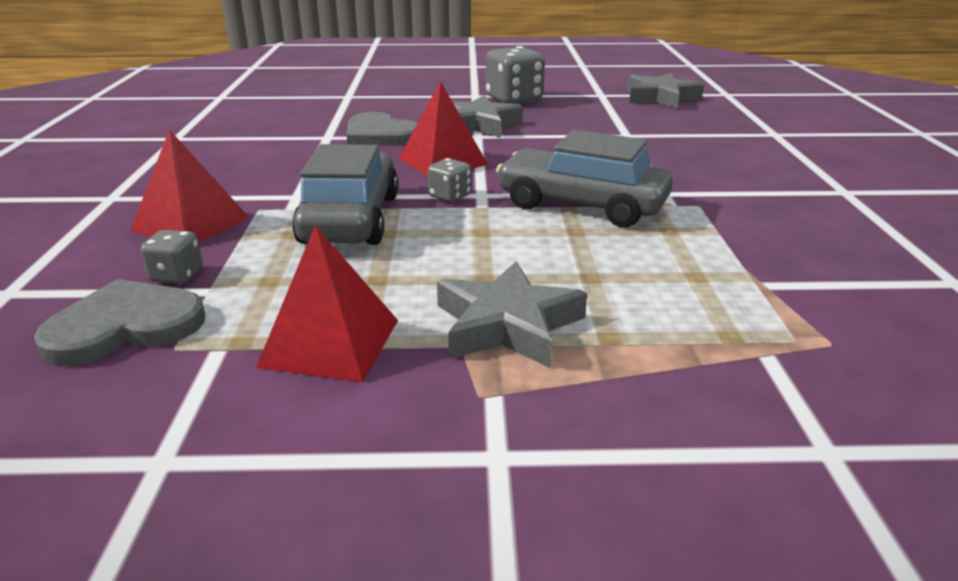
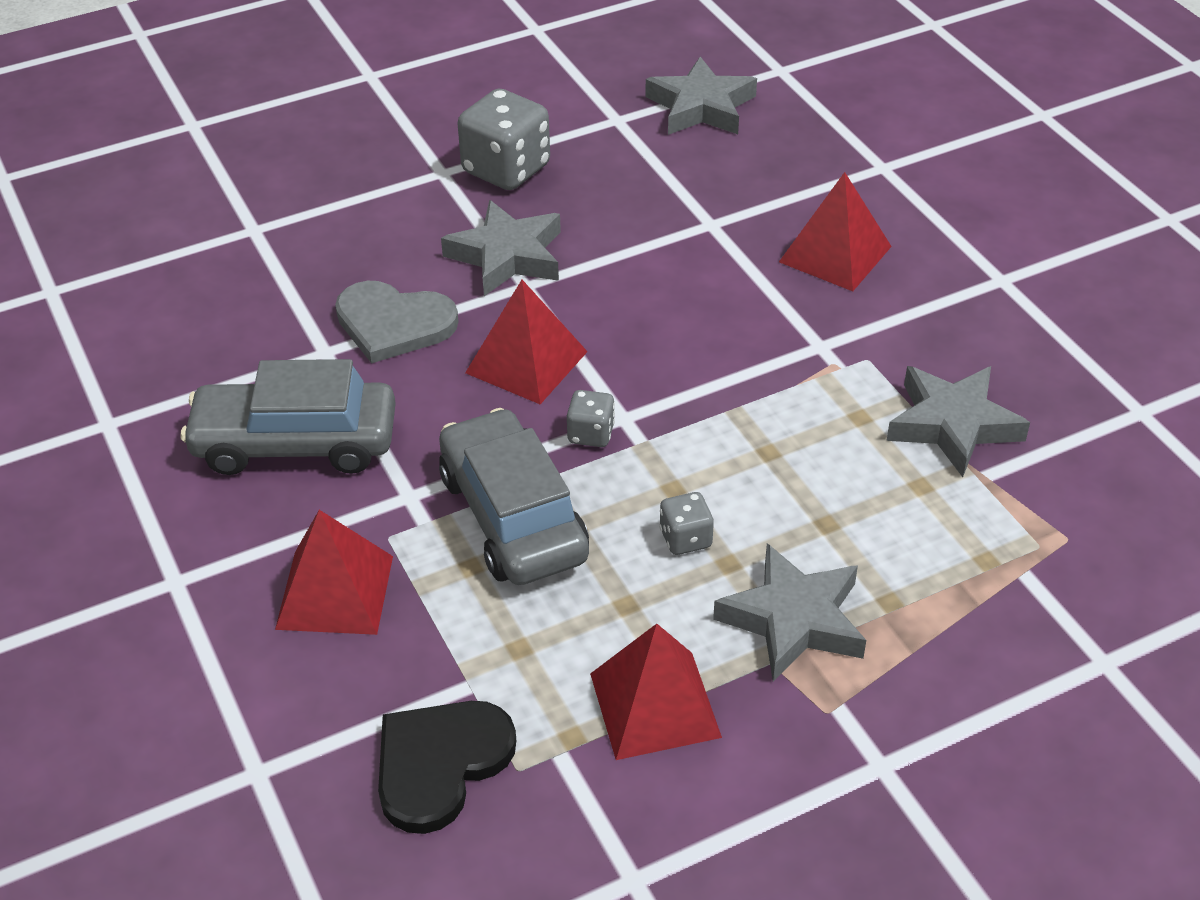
camera: 25 degrees left, 15 degrees up
grey heart [34,279,205,366] -> black heart [378,701,516,834]
grey dice [140,230,203,284] -> grey dice moved to [659,492,714,555]
grey car [496,130,673,227] -> grey car moved to [181,359,396,475]
none -> red pyramid [779,172,892,291]
none -> grey star [887,366,1030,477]

